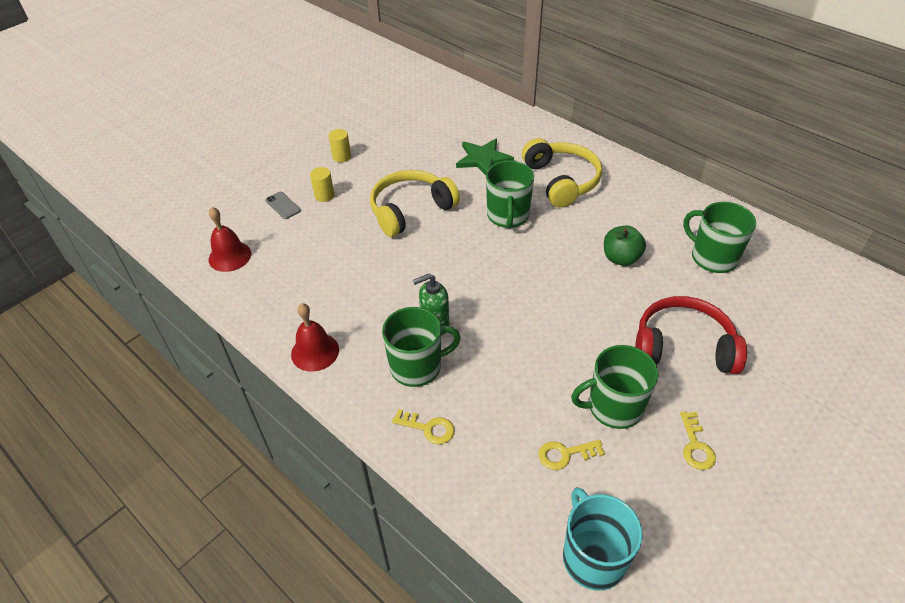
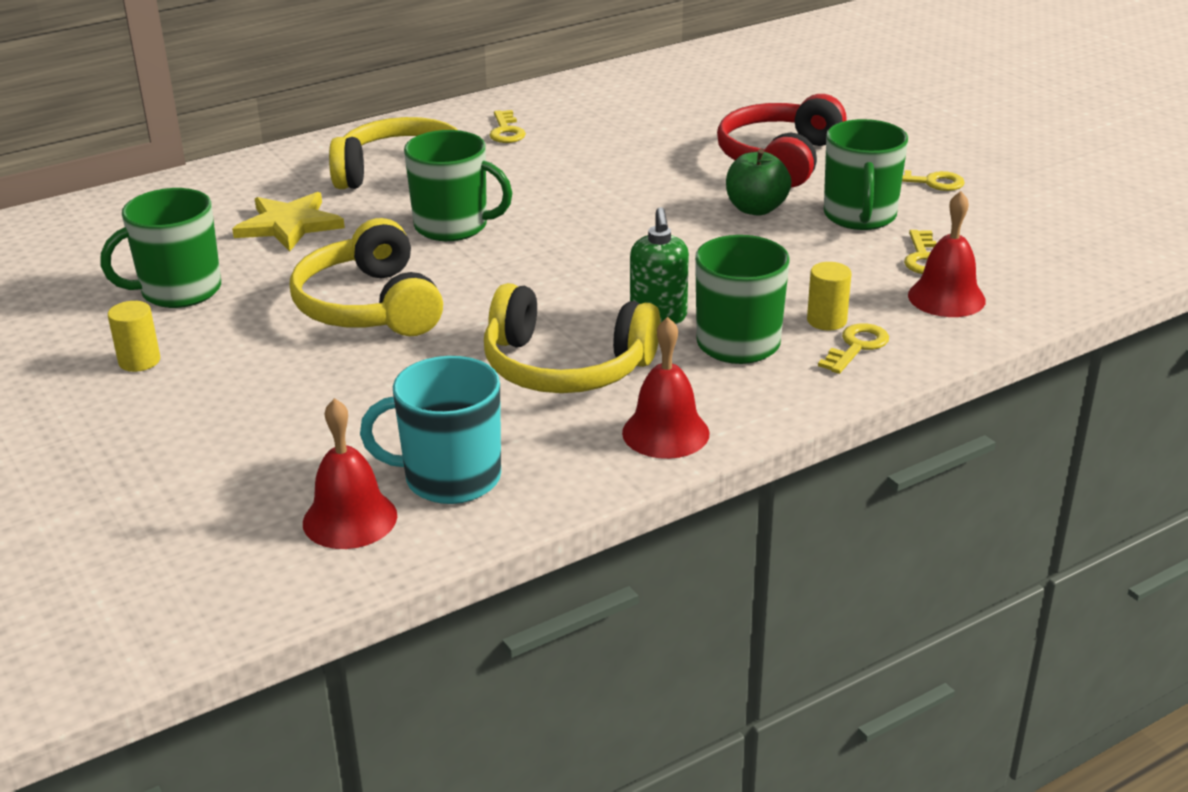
camera: 75 degrees left, 15 degrees down
grey phone [265,192,301,219] -> none
yellow cylinder [310,167,334,202] -> yellow cylinder moved to [807,262,852,330]
green star [456,138,514,175] -> yellow star [232,192,345,251]
turquoise mug [563,487,643,591] -> turquoise mug moved to [360,356,501,504]
green apple [604,225,646,266] -> green apple moved to [726,149,792,216]
green mug [683,202,756,273] -> green mug moved to [101,188,221,308]
none -> yellow headphones [484,283,661,393]
none -> yellow key [489,110,526,143]
none -> red bell [908,191,986,317]

